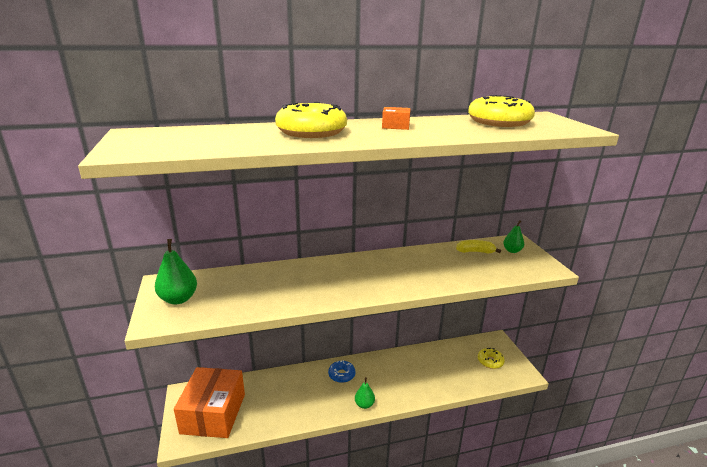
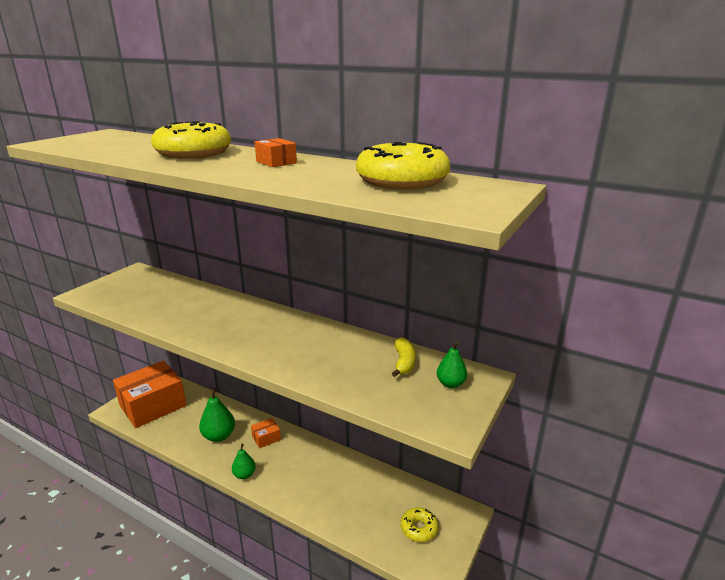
camera: 45 degrees right, 0 degrees up
green pear [155,239,197,304] -> green pear moved to [199,388,235,442]
blue donut [328,360,356,383] -> orange box [251,418,281,448]
yellow banana [456,240,501,254] -> yellow banana turned 45 degrees clockwise [392,337,416,377]

